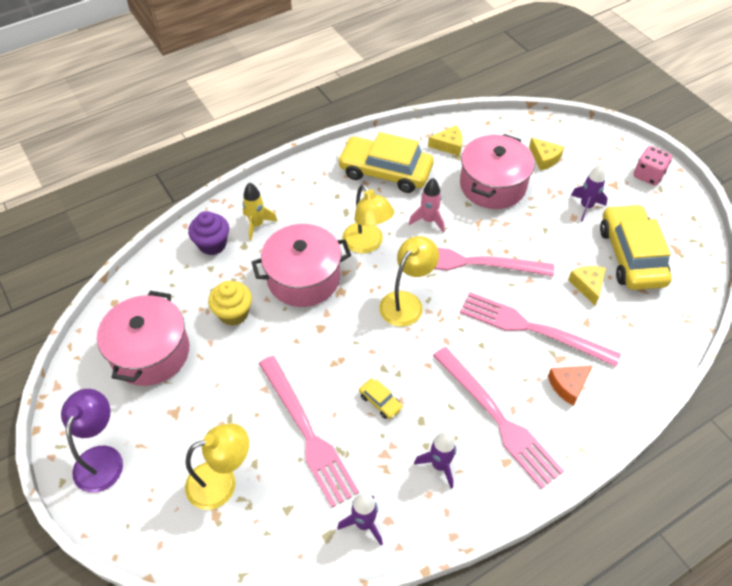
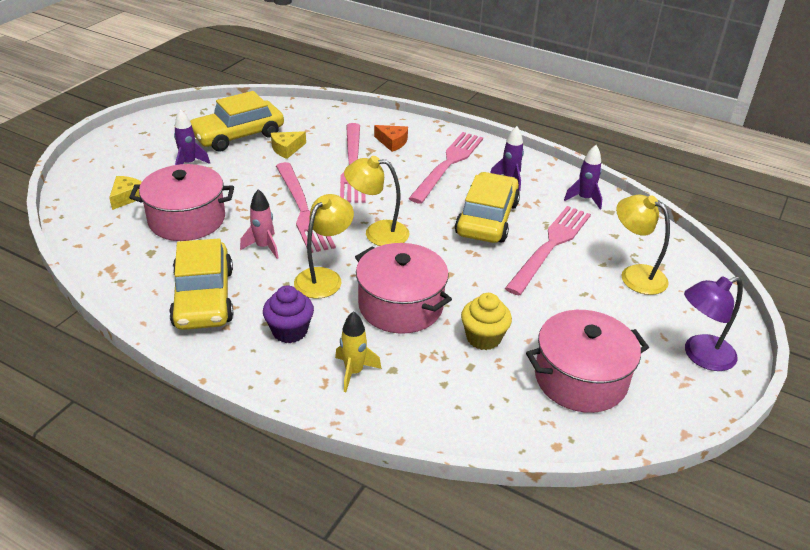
camera: 120 degrees left, 15 degrees down
purple cupcake [188,211,229,255] -> purple cupcake moved to [263,285,314,343]
yellow car [359,379,403,419] -> yellow car [455,172,520,243], size x2.46
yellow cheese [428,125,463,156] -> none
pink dice [634,146,672,186] -> none

